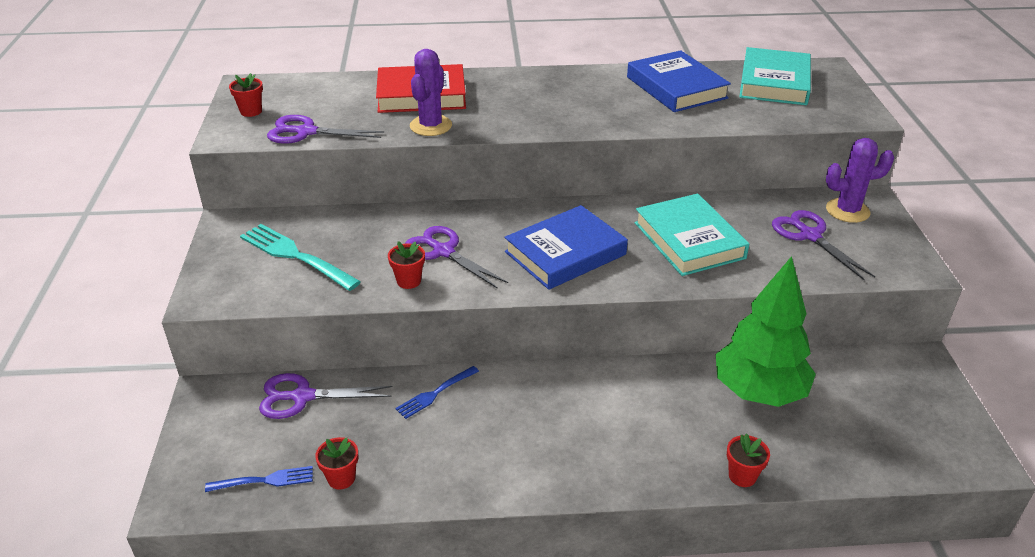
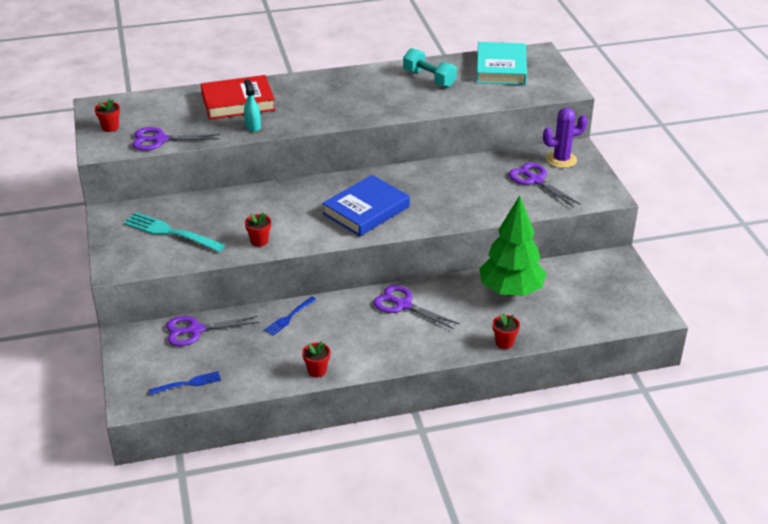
camera: 10 degrees left, 0 degrees up
red flower pot [315,437,358,490] -> red flower pot moved to [302,341,330,377]
purple scissors [405,226,508,289] -> purple scissors moved to [373,285,460,329]
purple cactus [410,49,452,136] -> turquoise spray bottle [244,79,261,132]
blue book [627,50,731,112] -> turquoise dumbbell [403,48,457,88]
turquoise book [635,194,749,276] -> none

